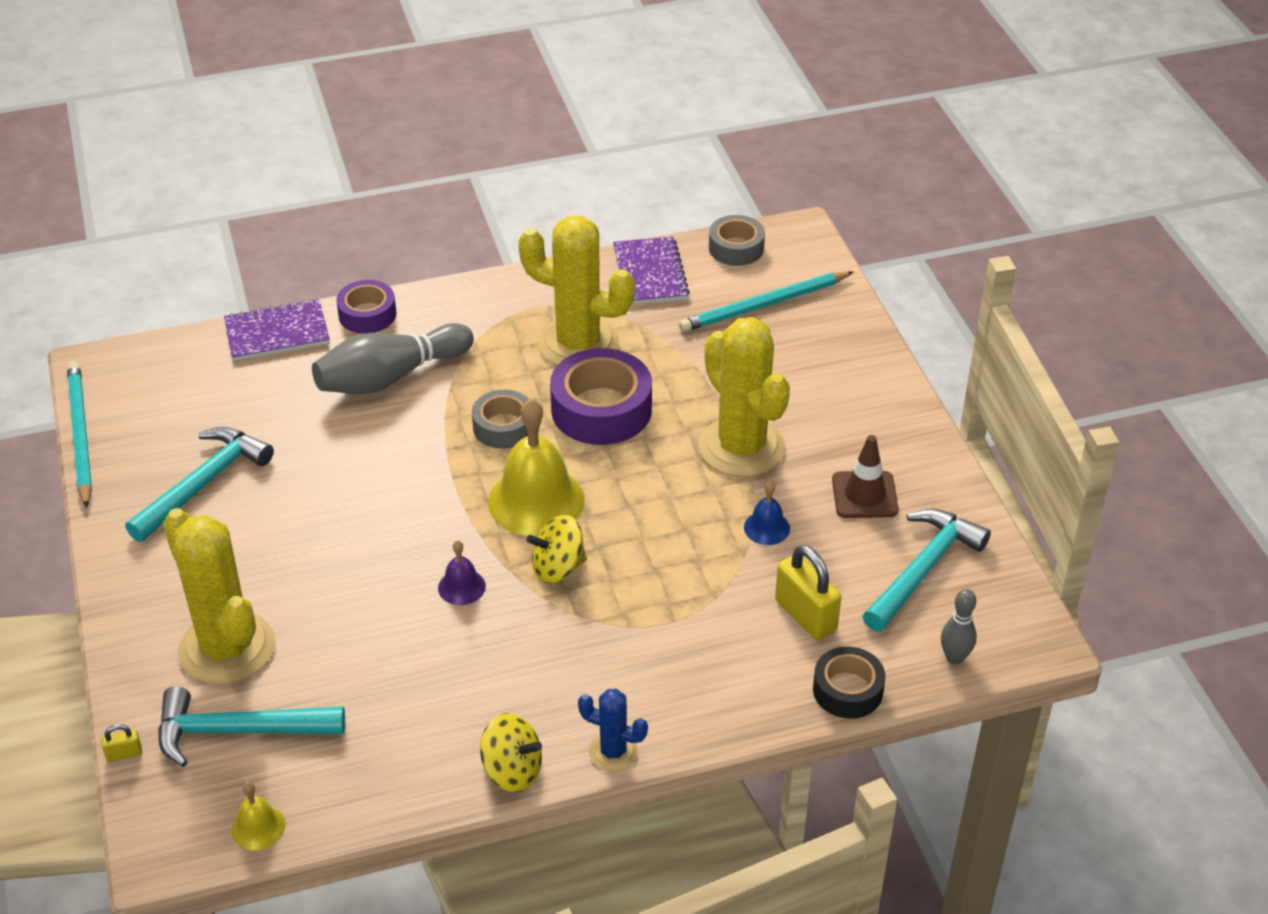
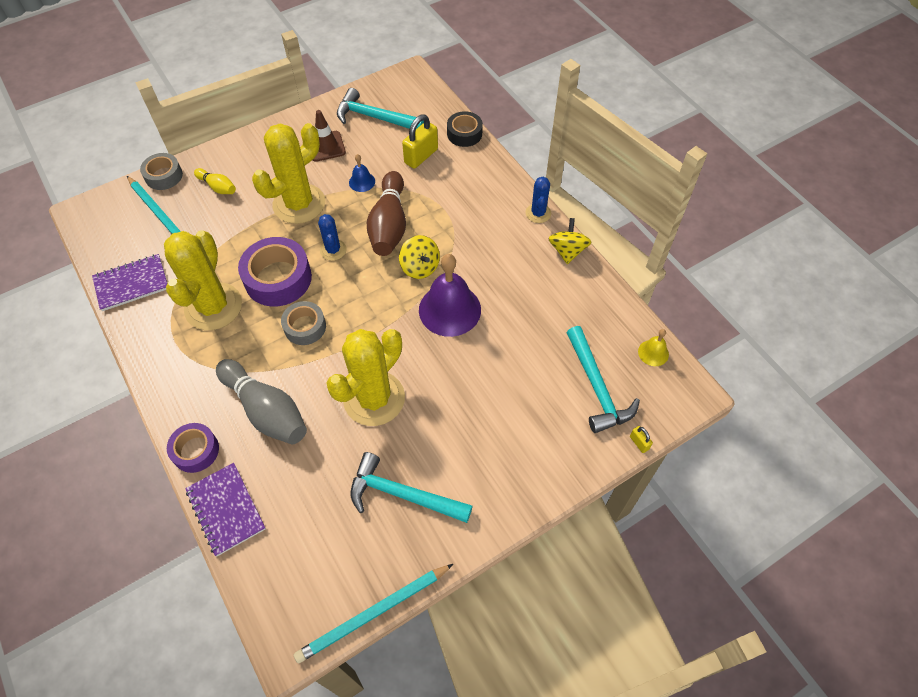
camera: 105 degrees left, 15 degrees up
yellow cactus [163,508,275,685] -> yellow cactus moved to [326,329,405,426]
purple bell [438,540,486,605] -> purple bell [419,254,481,337], size x2.12
yellow bell [488,398,585,536] -> none
grey tape [709,215,765,266] -> grey tape moved to [140,153,183,190]
grey bowling pin [941,589,977,665] -> none
none -> yellow bowling pin [194,168,236,194]
none -> blue cactus [318,214,347,261]
none -> brown bowling pin [367,171,406,256]

